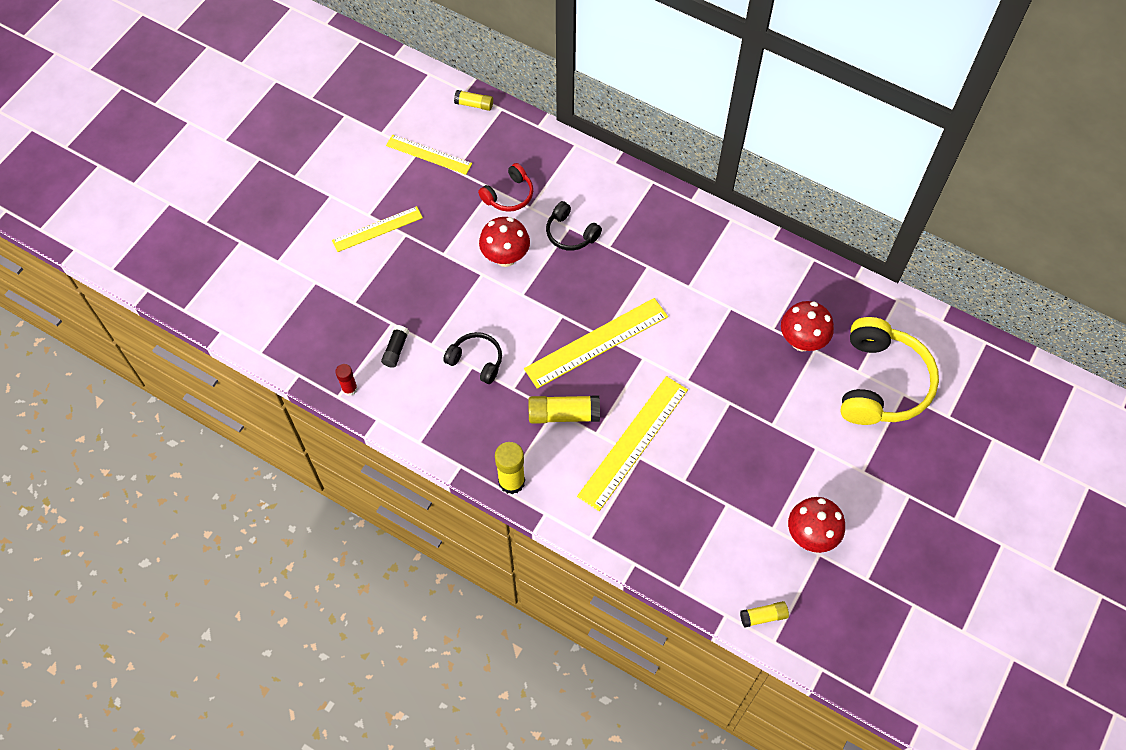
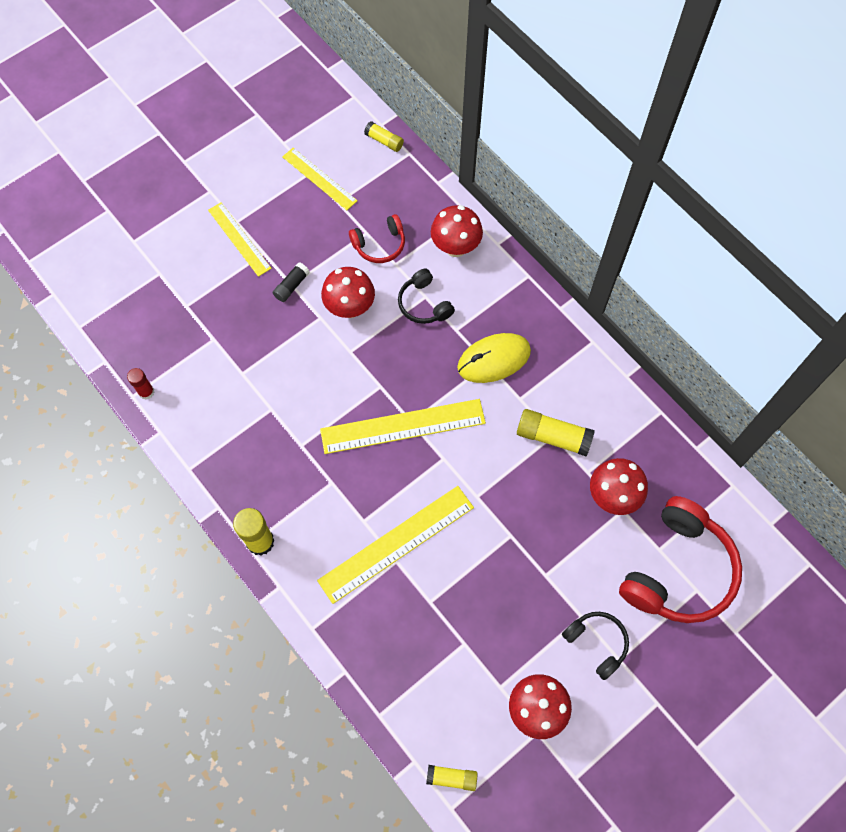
camera: 20 degrees right, 5 degrees up
yellow ruler [332,206,423,252] -> yellow ruler turned 60 degrees clockwise [208,203,272,277]
black glue stick [381,325,409,368] -> black glue stick moved to [273,262,310,302]
black headphones [443,332,502,384] -> black headphones moved to [562,612,629,680]
yellow glue stick [528,395,600,424] -> yellow glue stick moved to [517,409,595,457]
yellow headphones [840,317,939,425] -> red headphones [619,496,742,623]
none -> red mushroom [431,205,483,257]
none -> yellow mouse [457,333,531,383]

